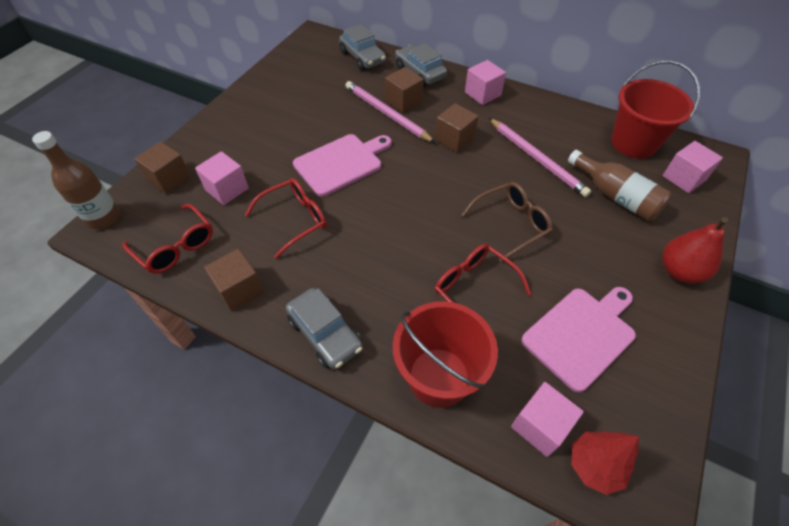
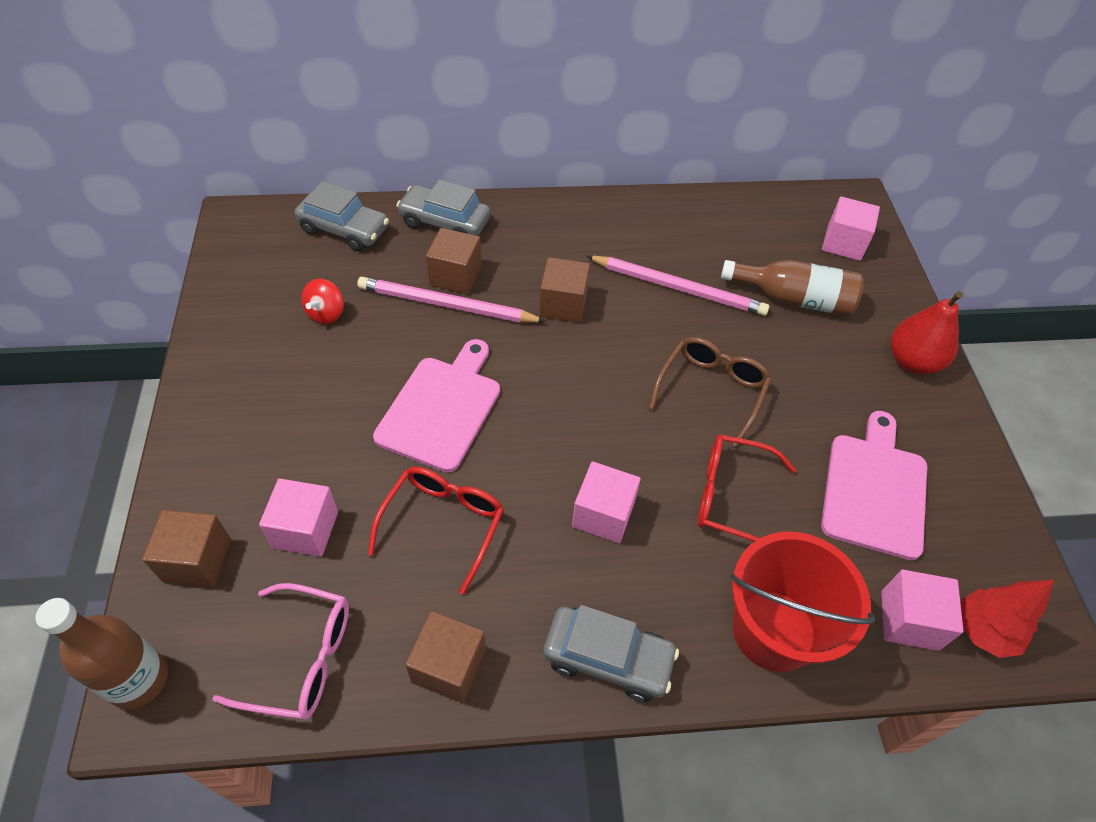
camera: 35 degrees left, 0 degrees up
red glasses [122,204,213,274] -> pink glasses [212,583,349,720]
pink cube [465,60,506,105] -> pink cube moved to [572,461,641,543]
red bucket [611,61,700,159] -> none
none -> red spinning top [301,279,344,324]

